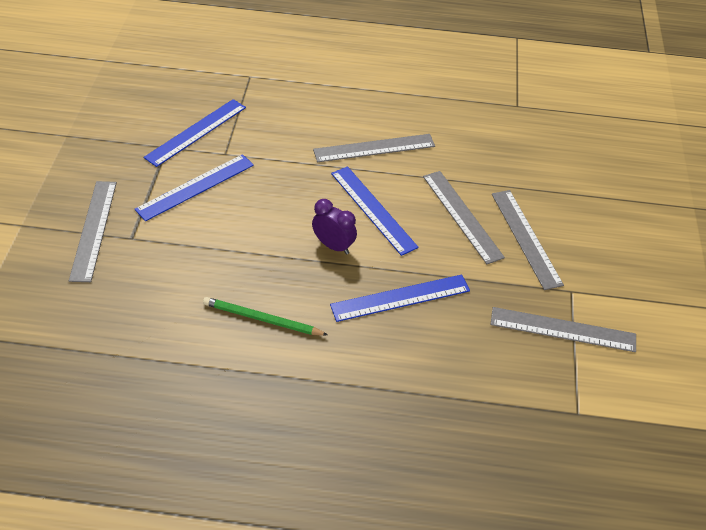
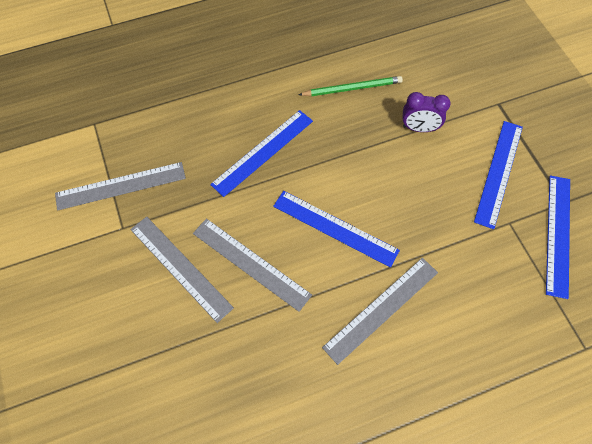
camera: 155 degrees right, 15 degrees up
grey ruler [69,181,117,282] -> none
purple clock [312,199,357,255] -> purple clock moved to [402,92,451,132]

